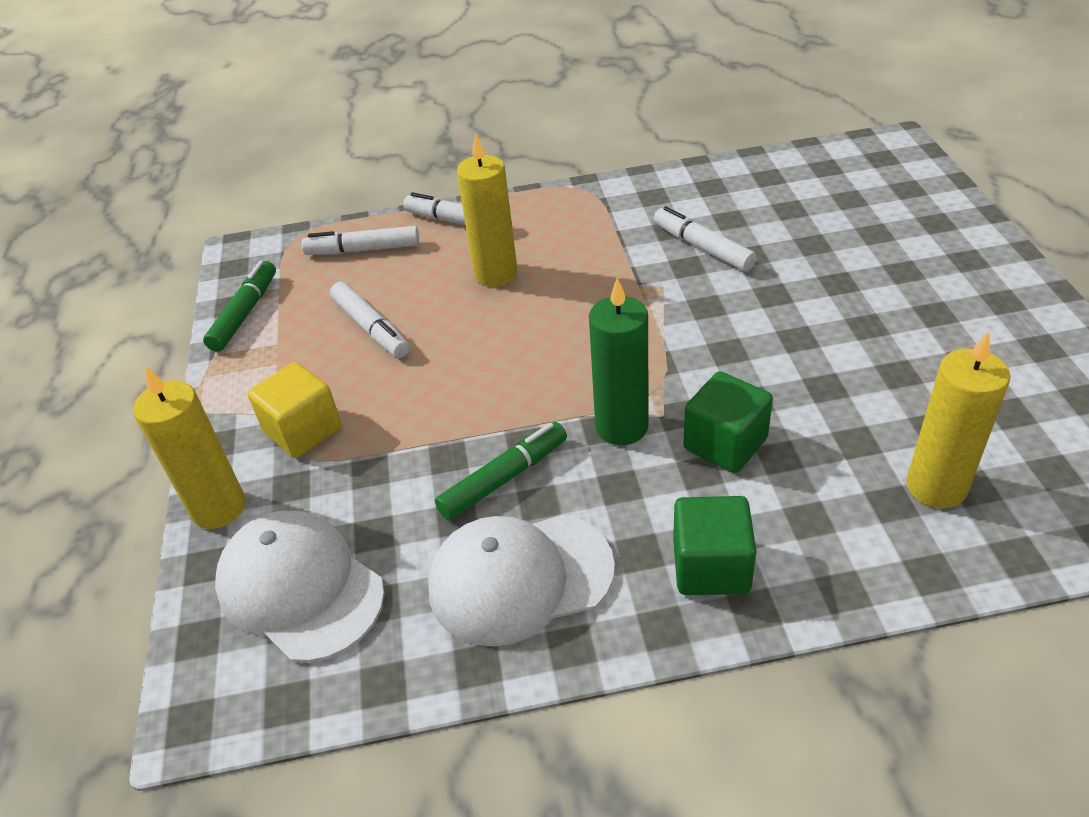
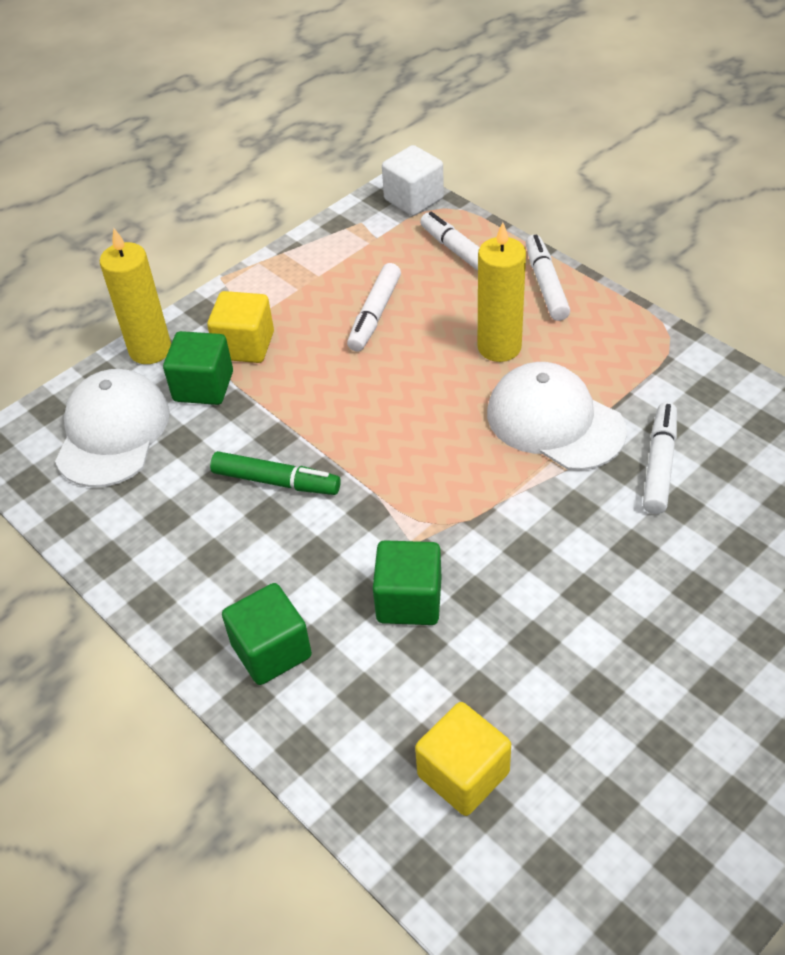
camera: 55 degrees right, 5 degrees up
green marker [203,261,276,352] -> none
white cap [428,515,615,647] -> white cap moved to [487,362,627,470]
green candle [589,278,648,445] -> none
yellow candle [906,331,1011,509] -> yellow cube [415,702,511,816]
none -> green cube [163,331,233,405]
none -> white cube [382,145,444,216]

